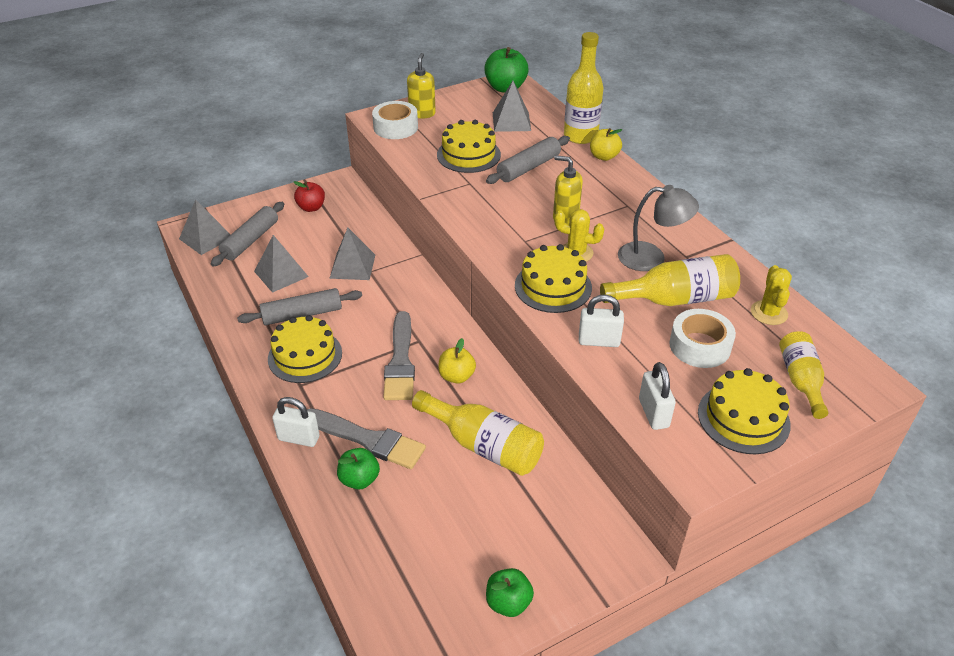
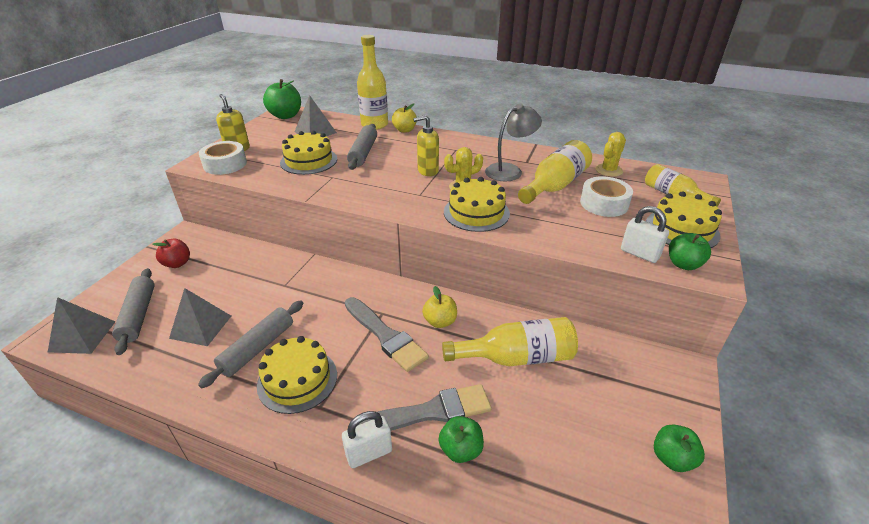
camera: 40 degrees left, 5 degrees down
grey pyramid [329,228,375,280] -> none
white padlock [579,295,624,347] -> none
yellow cactus [751,265,792,325] -> yellow cactus turned 75 degrees clockwise [595,132,626,177]
none -> green apple [669,233,711,270]

